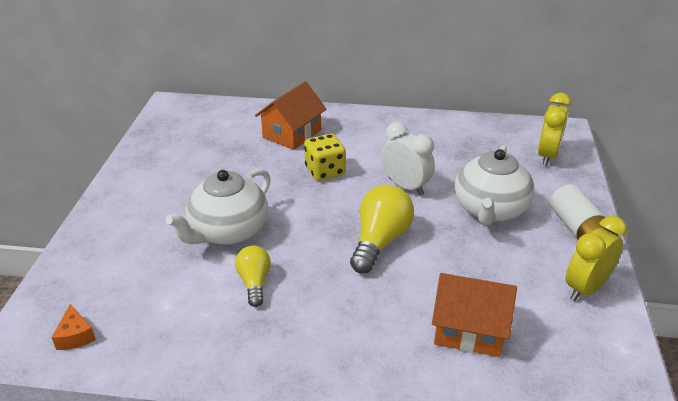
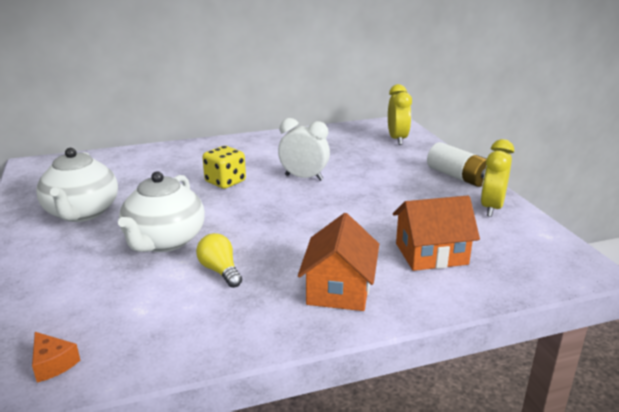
camera: 25 degrees left, 10 degrees down
orange house [255,81,326,150] -> orange house moved to [298,213,379,311]
yellow light bulb [350,185,414,273] -> none
white teapot [455,145,534,226] -> white teapot moved to [36,148,118,222]

